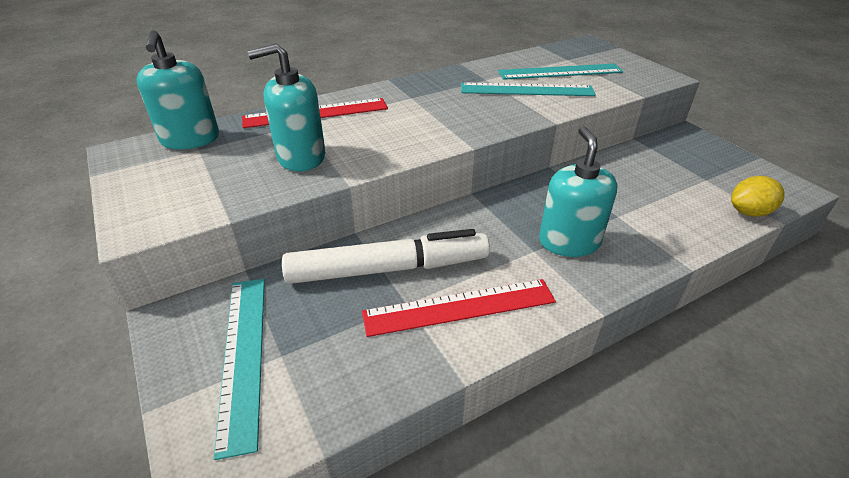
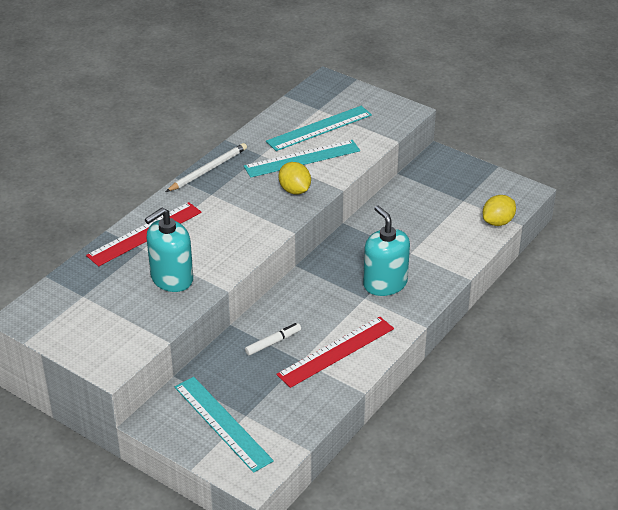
camera: 25 degrees left, 0 degrees up
turquoise soap dispenser [137,30,219,149] -> none
white marker [282,229,490,284] -> white marker [245,323,301,356], size x0.42
none -> white pencil [166,143,247,192]
none -> yellow lemon [278,162,311,195]

